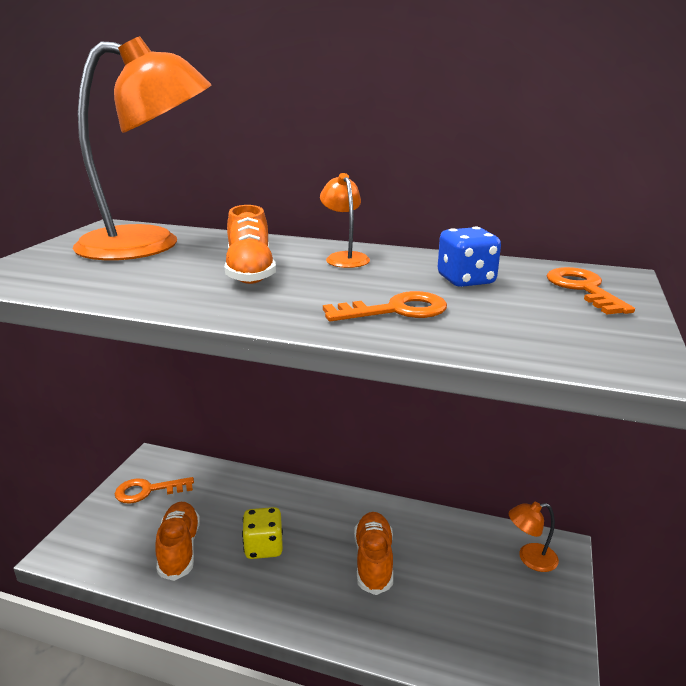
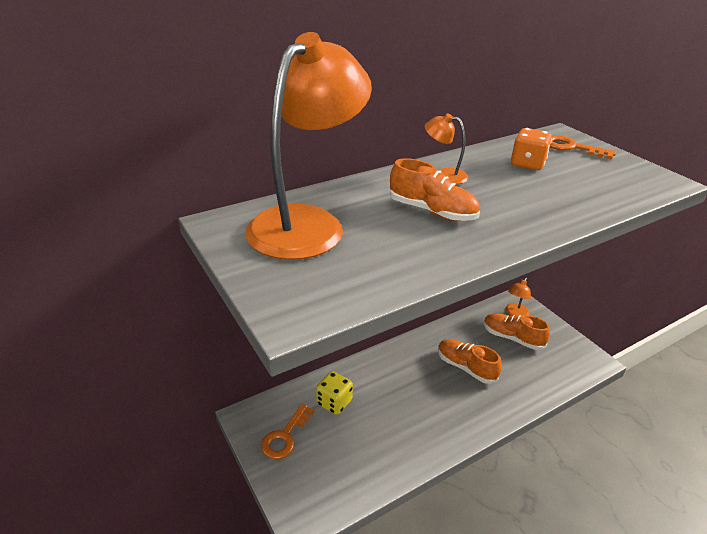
camera: 50 degrees left, 10 degrees up
orange shoe [155,502,200,581] -> orange shoe moved to [484,313,550,350]
yellow dice [242,507,283,559] -> yellow dice moved to [316,371,353,415]
orange key [323,291,447,321] -> none
blue dice [438,227,501,287] -> orange dice [511,128,552,170]

